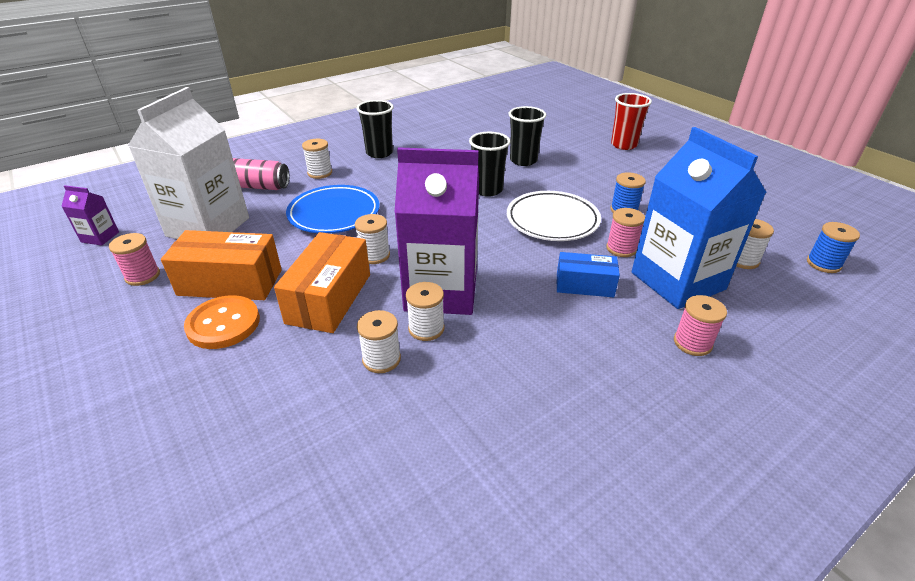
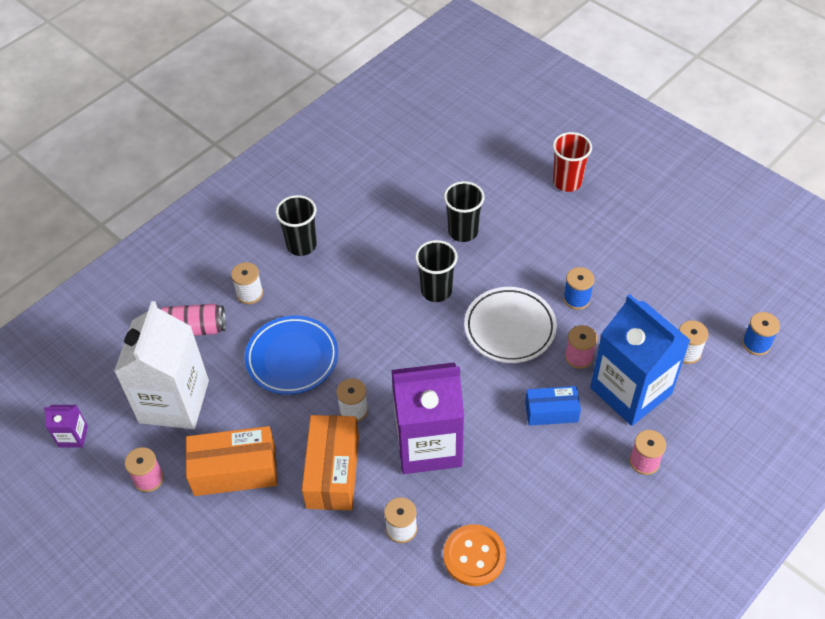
camera: 10 degrees left, 15 degrees up
orange button [184,295,260,349] -> orange button moved to [443,524,506,586]
white spool [406,282,445,341] -> none

